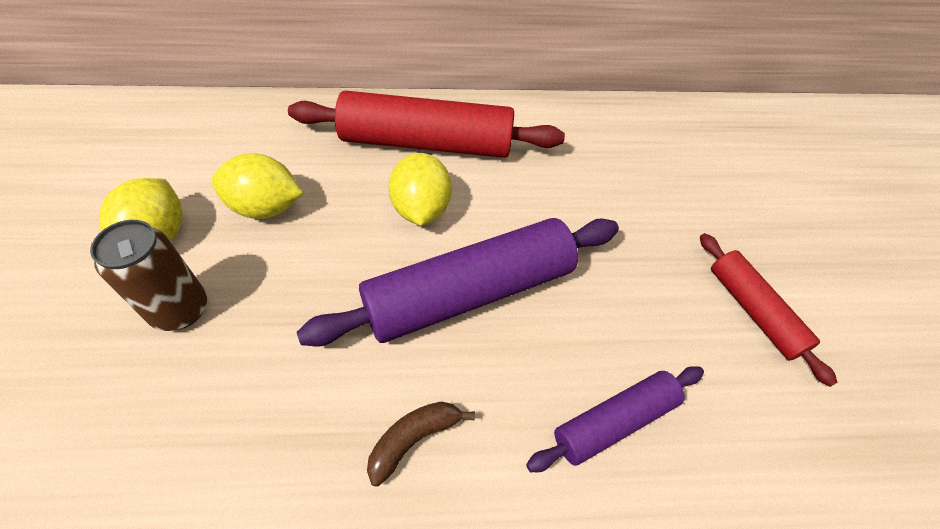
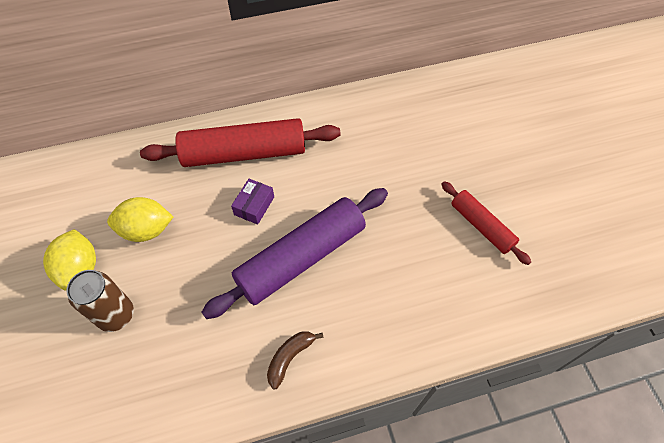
camera: 10 degrees left, 5 degrees up
yellow lemon [388,153,452,225] -> purple box [231,179,274,225]
purple rolling pin [526,366,704,472] -> none

